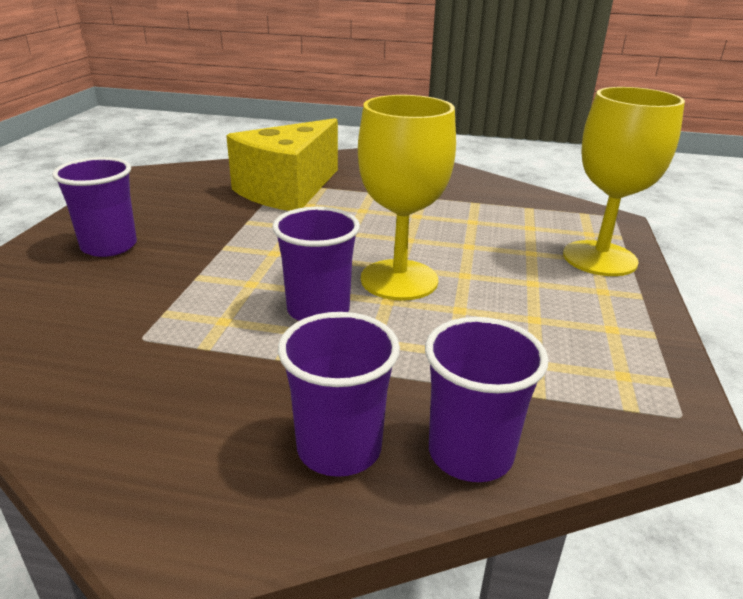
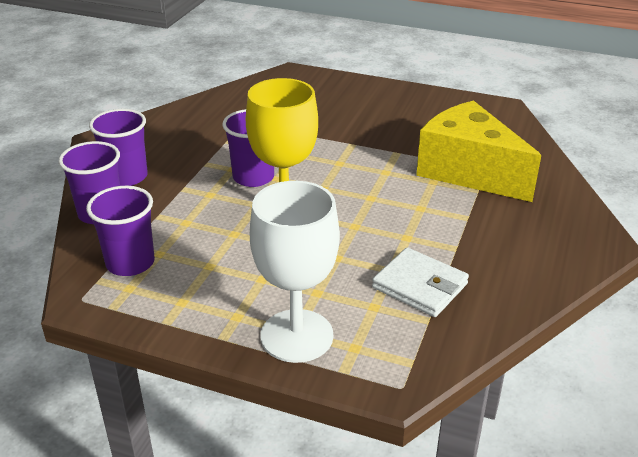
camera: 100 degrees right, 5 degrees up
purple cup [52,157,137,257] -> purple cup moved to [86,186,155,276]
yellow goblet [563,87,685,276] -> white goblet [250,181,340,363]
none -> white wallet [372,247,469,317]

